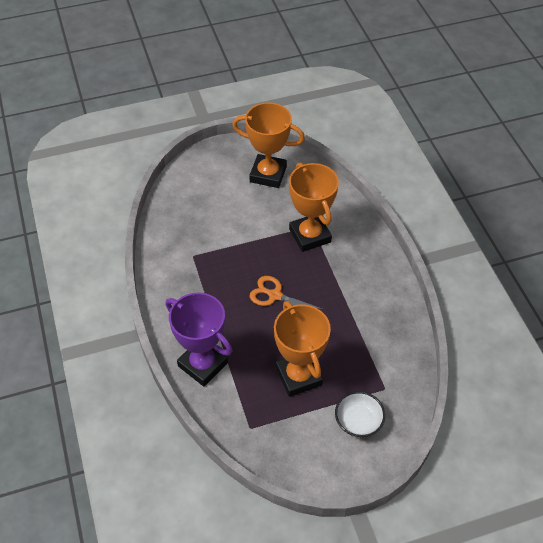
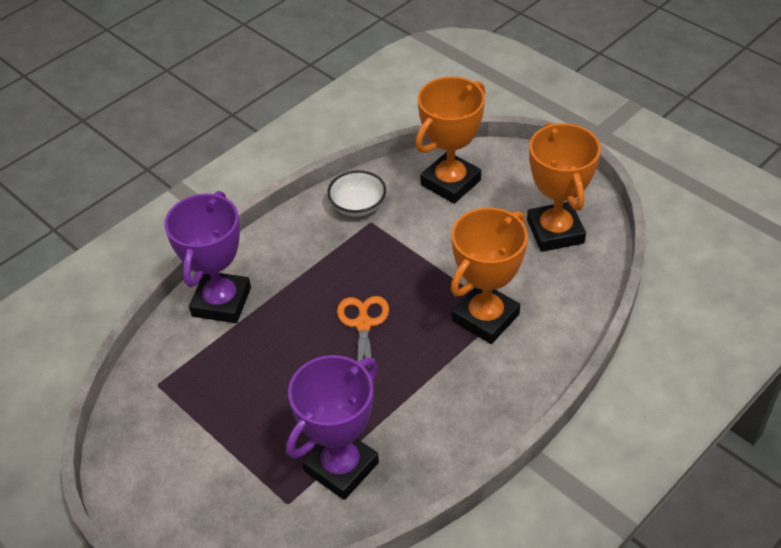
camera: 65 degrees right, 5 degrees down
orange trophy [274,301,331,397] -> orange trophy moved to [415,76,485,204]
white bowl [335,391,385,437] -> white bowl moved to [327,170,386,217]
none -> purple trophy [286,355,379,500]

